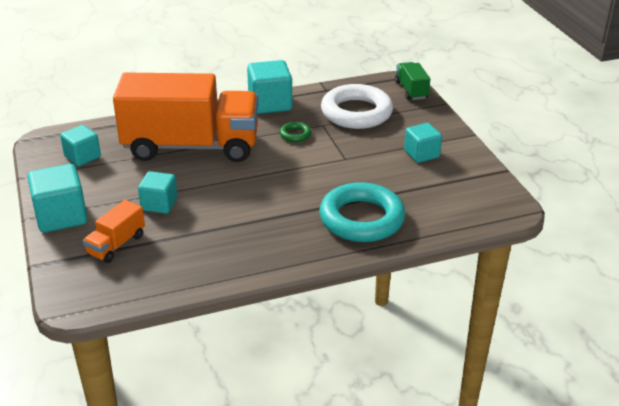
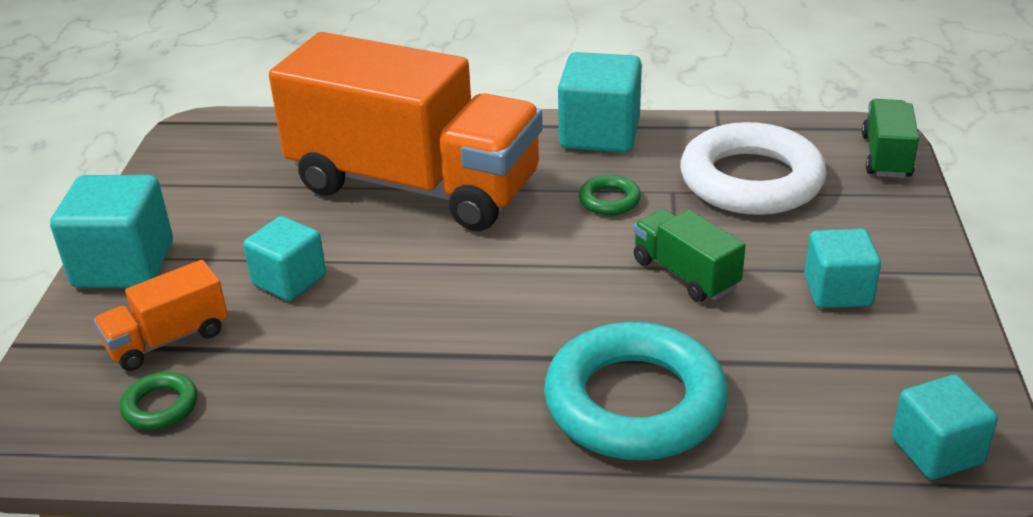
camera: 25 degrees right, 0 degrees up
turquoise cube [60,125,101,166] -> turquoise cube moved to [892,375,998,480]
none -> green ring [120,372,197,430]
none -> green truck [633,209,746,302]

